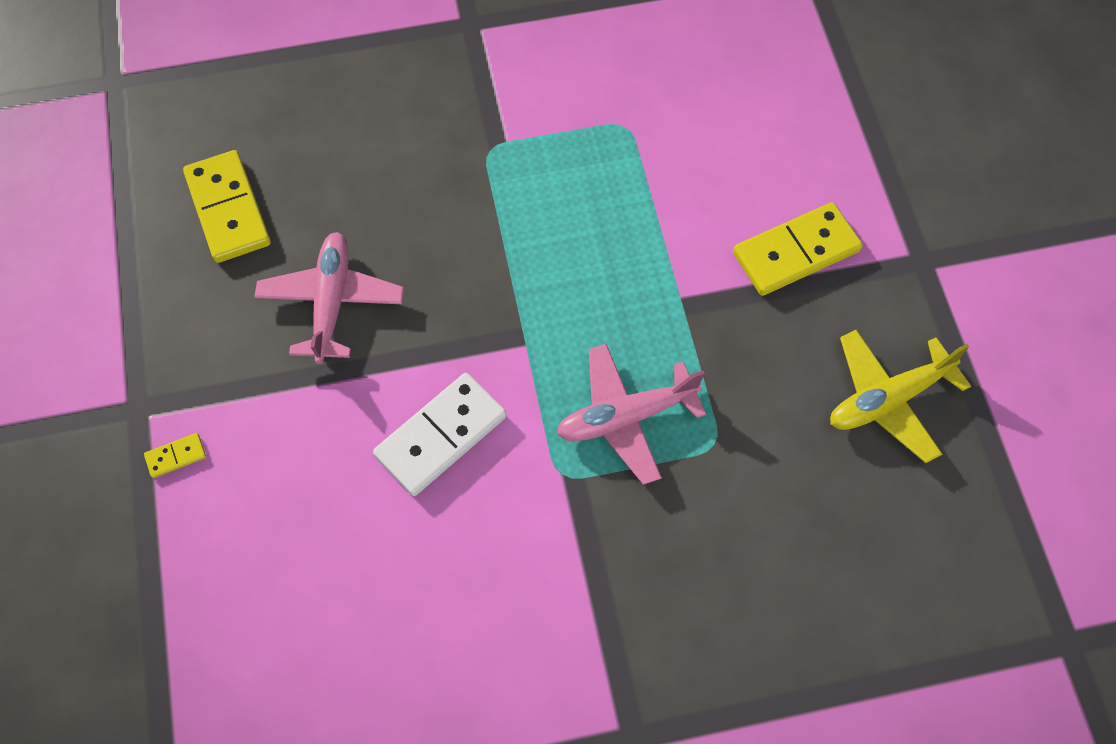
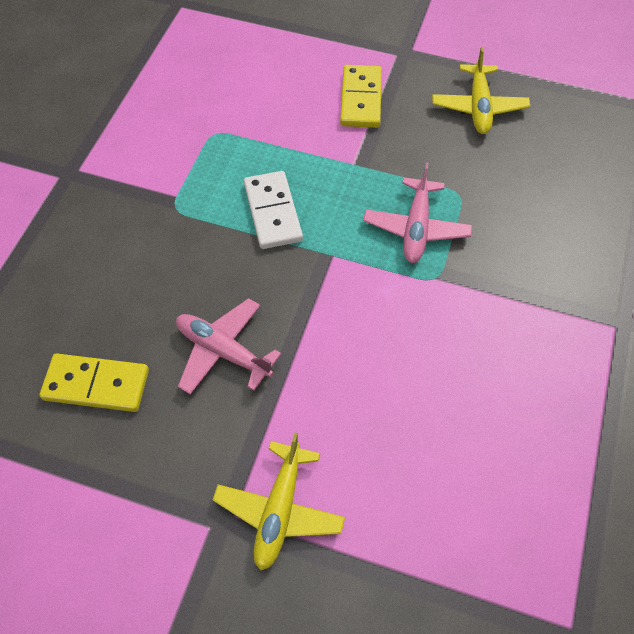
camera: 60 degrees left, 5 degrees down
yellow domino [144,433,206,478] -> yellow plane [213,433,345,571]
white domino [373,373,507,496] -> white domino moved to [244,171,303,249]

